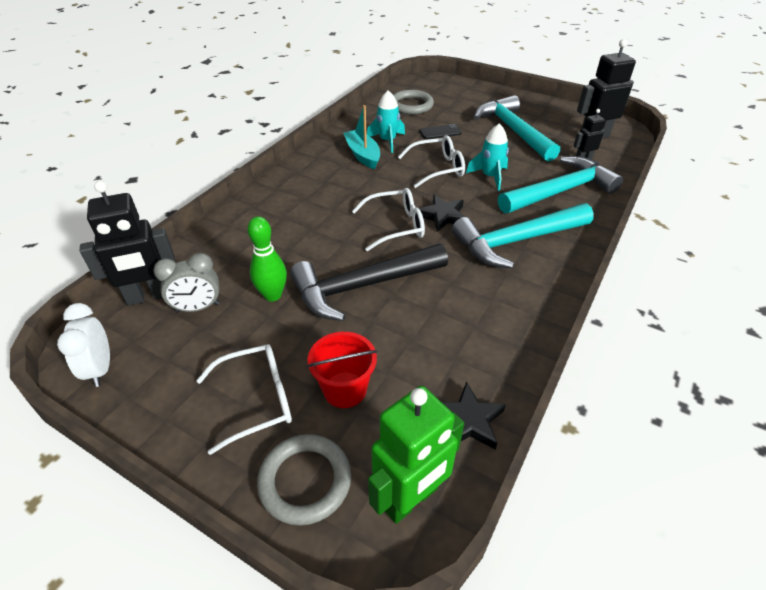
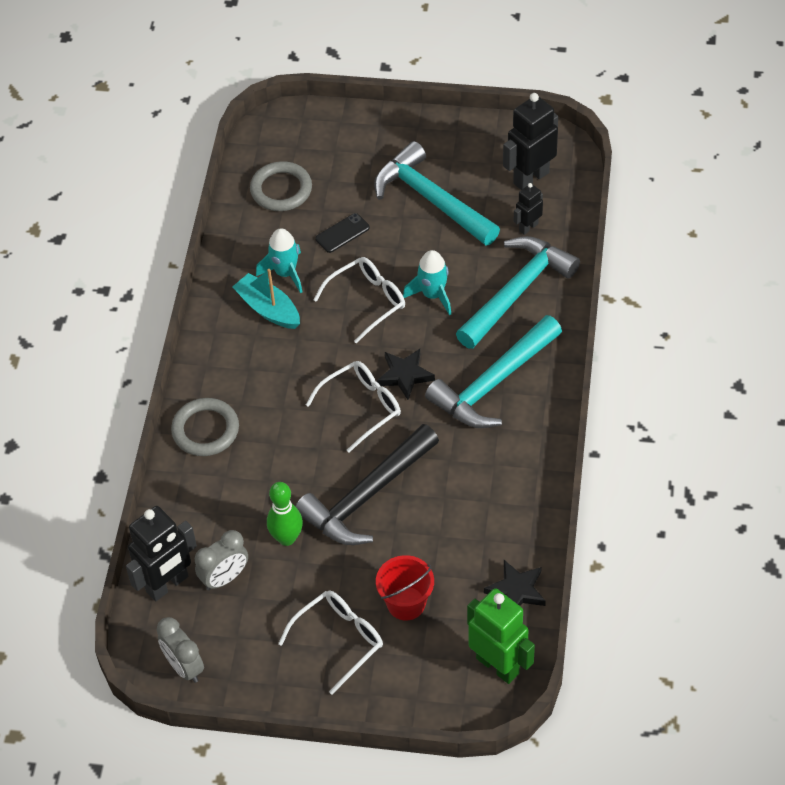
camera: 20 degrees left, 10 degrees up
white clock [57,303,110,387] -> grey clock [157,617,204,683]
grey ring [257,434,351,526] -> grey ring moved to [171,398,239,456]
green robot [368,386,464,524] -> green robot turned 75 degrees counterclockwise [467,588,535,684]

